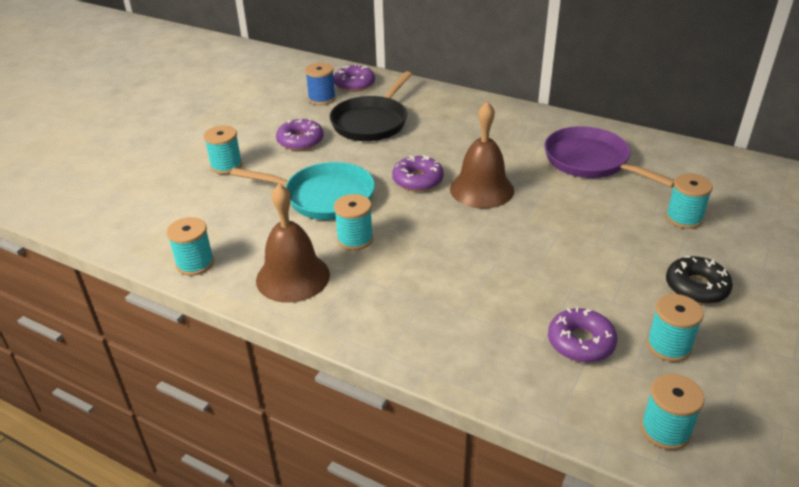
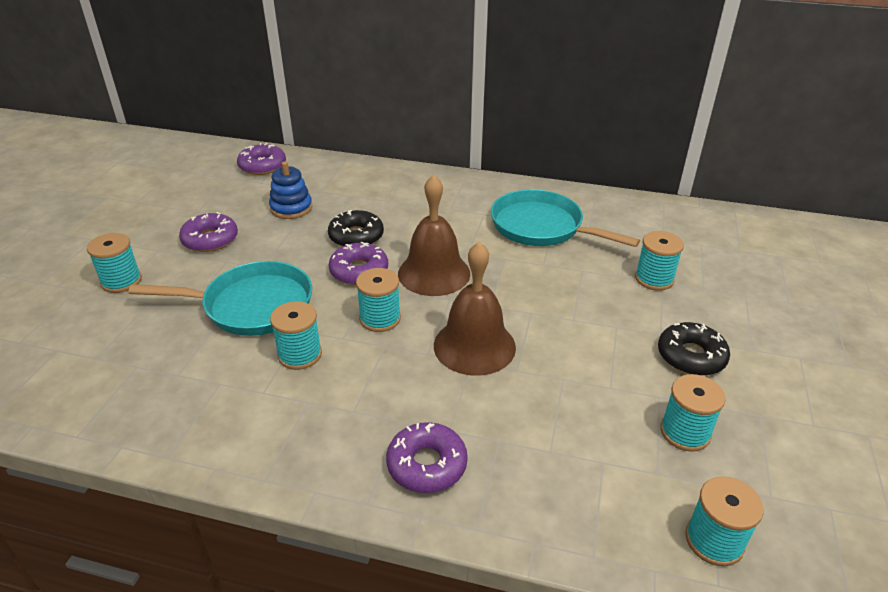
camera: 15 degrees left, 0 degrees up
turquoise spool [167,217,214,276] -> turquoise spool moved to [356,268,401,332]
brown bell [256,184,330,303] -> brown bell moved to [434,242,516,376]
blue spool [305,63,336,105] -> none
black pan [329,71,412,141] -> blue stacking toy [269,161,312,219]
purple pan [544,126,674,187] -> turquoise pan [491,189,640,247]
purple donut [548,308,618,363] -> purple donut moved to [386,422,468,493]
none -> black donut [328,210,384,247]

